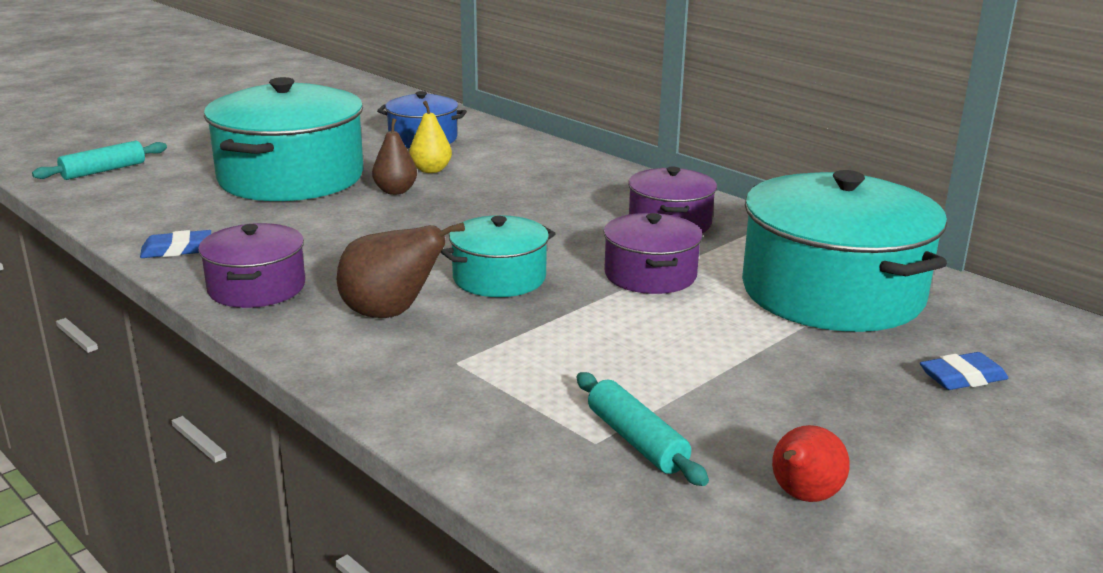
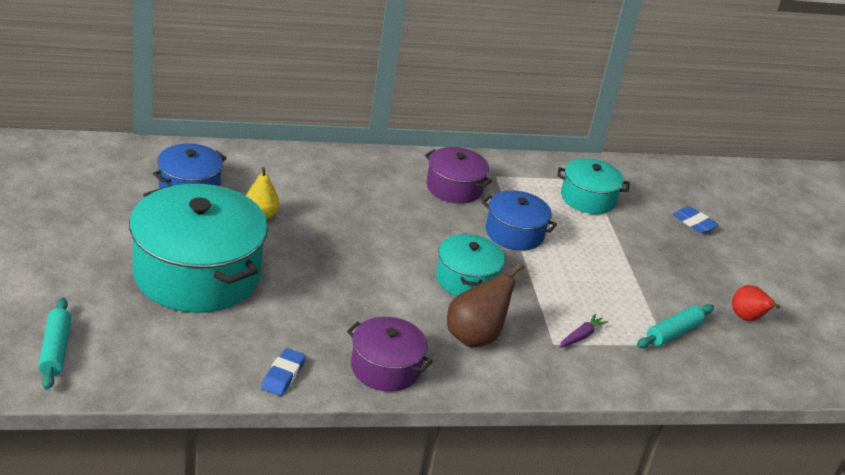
camera: 60 degrees left, 10 degrees up
brown pear [372,118,417,195] -> none
turquoise rolling pin [577,372,709,486] -> turquoise rolling pin turned 45 degrees counterclockwise [637,304,714,348]
purple pot [603,213,703,294] -> blue pot [482,191,557,251]
turquoise pot [742,170,947,332] -> turquoise pot [557,158,629,214], size x0.53
blue eraser [920,352,1008,390] -> blue eraser turned 60 degrees counterclockwise [672,206,719,233]
none -> purple carrot [559,314,608,348]

